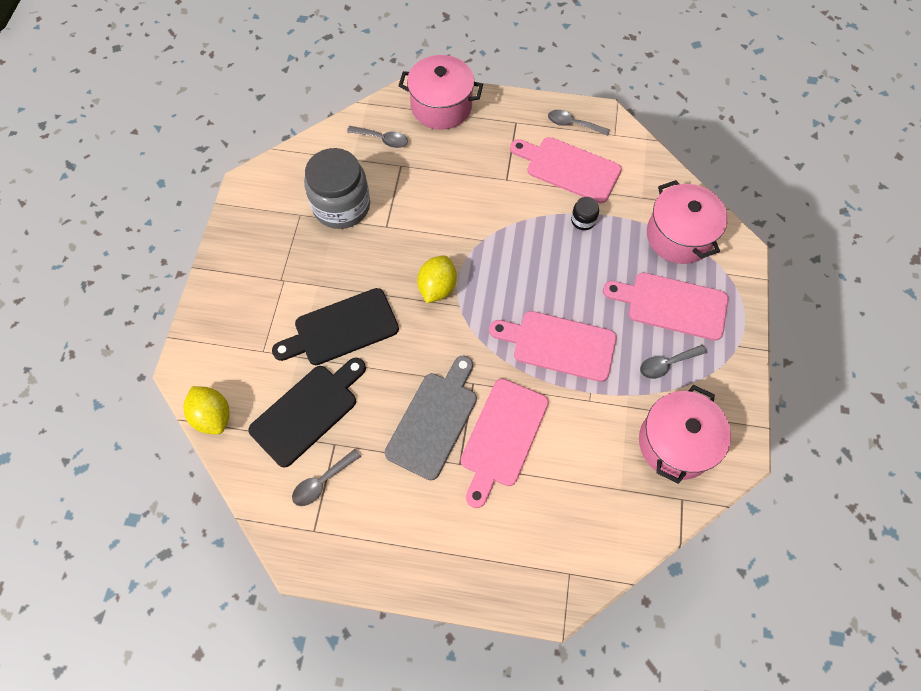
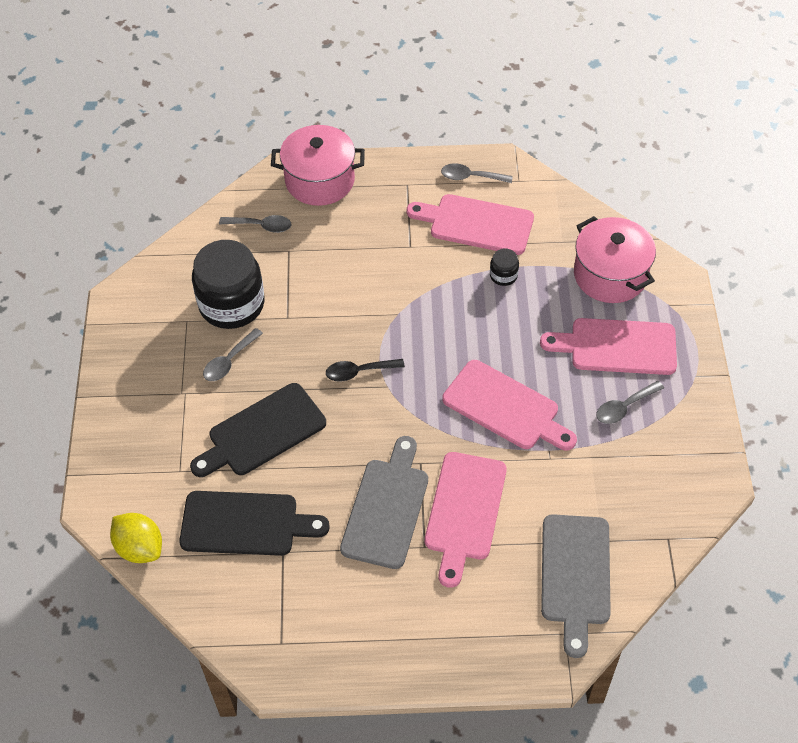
camera: 10 degrees left, 10 degrees down
black cutting board [248,358,366,468] -> black cutting board turned 60 degrees clockwise [179,491,330,556]
grey spoon [292,449,361,506] -> grey spoon moved to [203,328,263,381]
grey jar [304,148,370,229] -> black jar [192,240,265,329]
yellow lemon [417,255,457,303] -> black spoon [326,359,405,382]
pink cutting board [489,311,617,382] -> pink cutting board turned 150 degrees counterclockwise [442,360,577,451]
pink pot [639,385,731,484] -> none
none -> grey cutting board [541,514,611,658]

